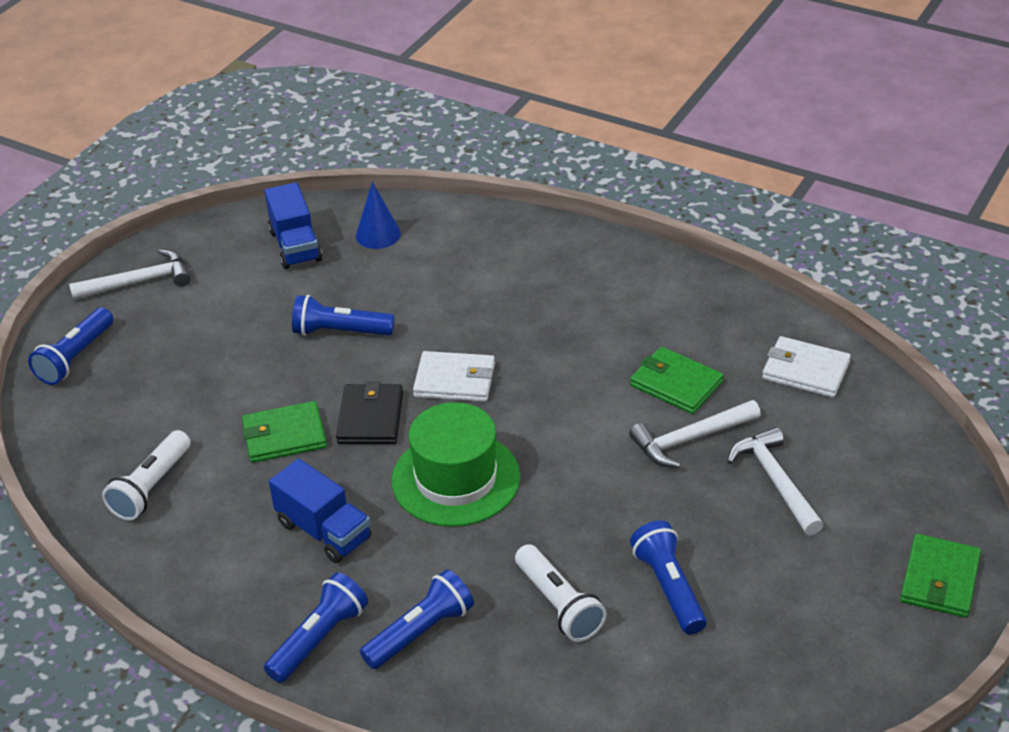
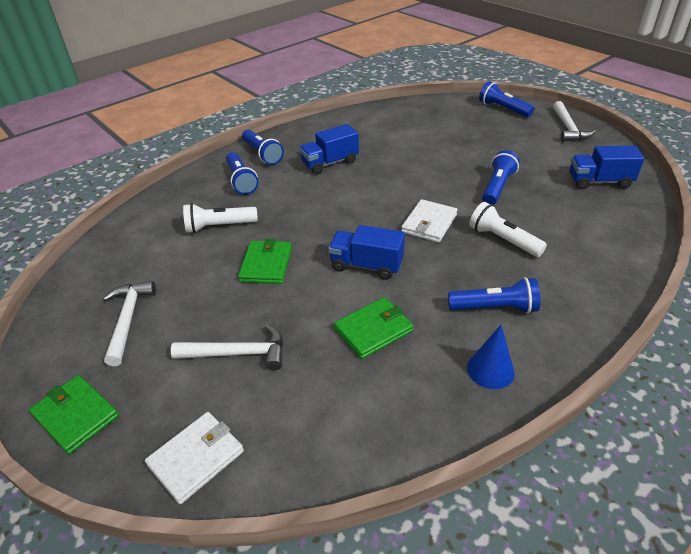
camera: 110 degrees right, 0 degrees up
white flashlight [102,430,190,520] -> white flashlight moved to [469,202,547,257]
green wallet [242,401,327,463] -> green wallet moved to [238,239,292,284]
black wallet [336,381,403,444] -> none
blue cone [356,182,401,249] -> blue cone moved to [467,325,515,389]
green hat [392,402,520,527] -> none
white hammer [629,400,761,468] -> white hammer moved to [103,281,156,366]
blue flashlight [630,520,707,635] -> blue flashlight moved to [448,277,540,313]
white wallet [762,336,851,398] -> white wallet moved to [145,412,244,504]
none -> blue truck [328,225,405,280]

